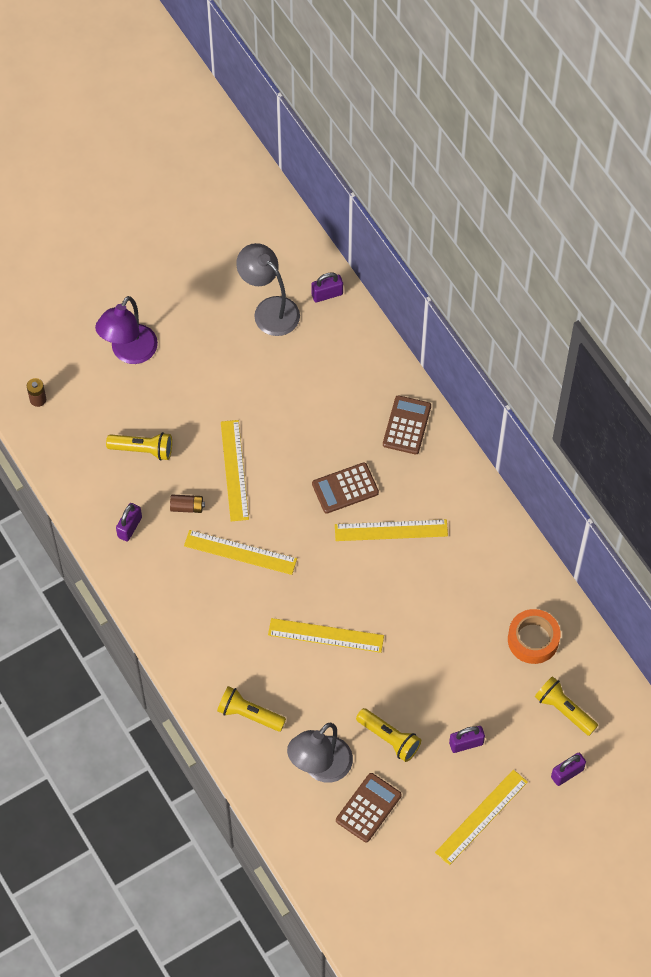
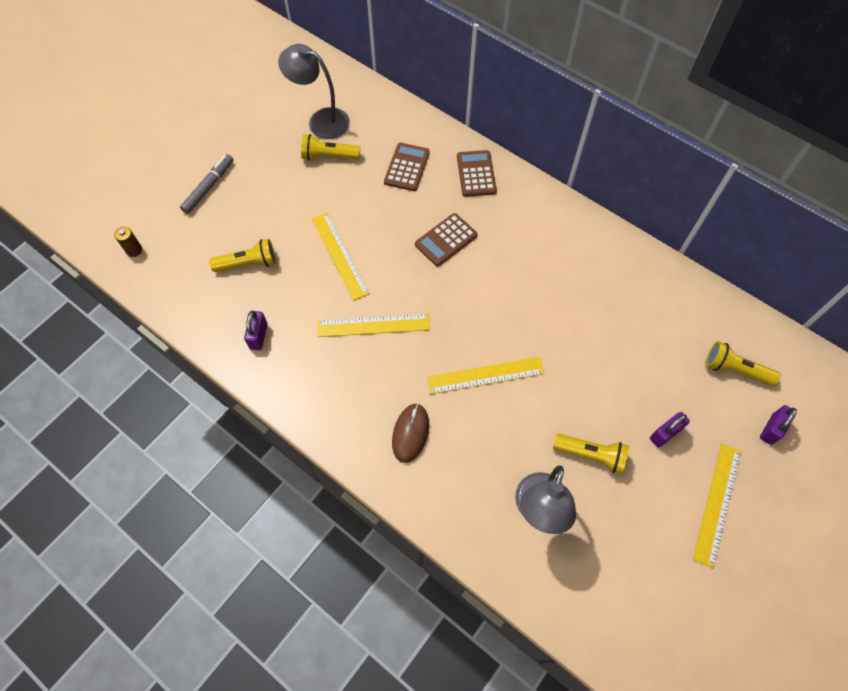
camera: 20 degrees left, 0 degrees up
purple lamp [95,296,158,364] -> grey marker [180,154,233,214]
brown battery [170,495,205,513] -> none
yellow flashlight [217,686,286,732] -> yellow flashlight moved to [301,134,360,160]
purple padlock [311,272,343,302] -> none
yellow ruler [335,519,448,541] -> none
brown calculator [336,773,402,842] -> brown calculator moved to [384,143,430,191]
orange tape [508,609,561,664] -> none
none -> brown mouse [392,403,429,463]

